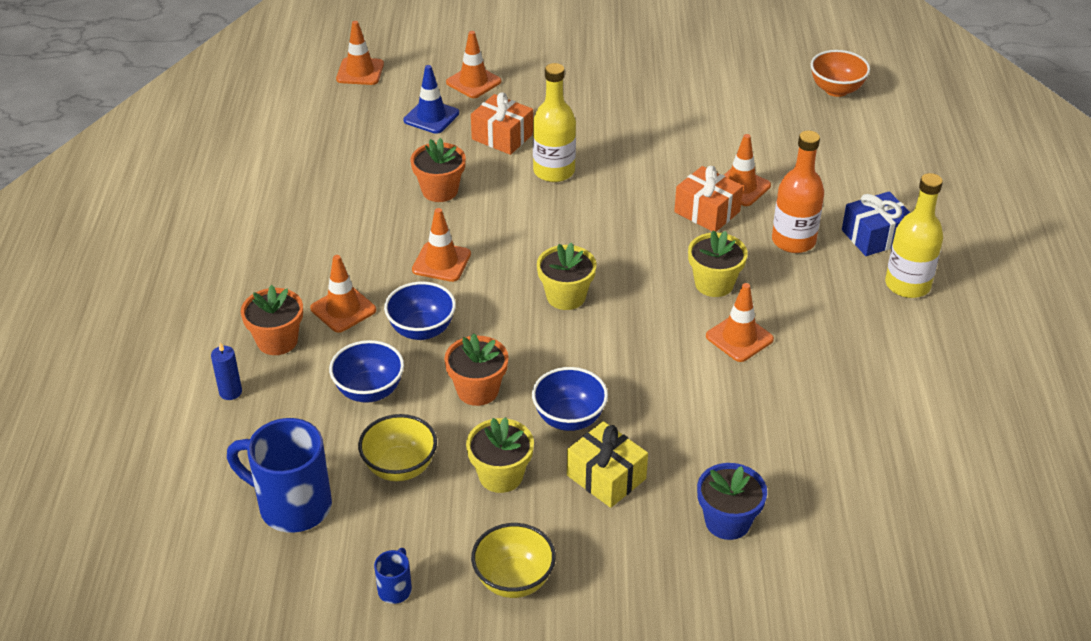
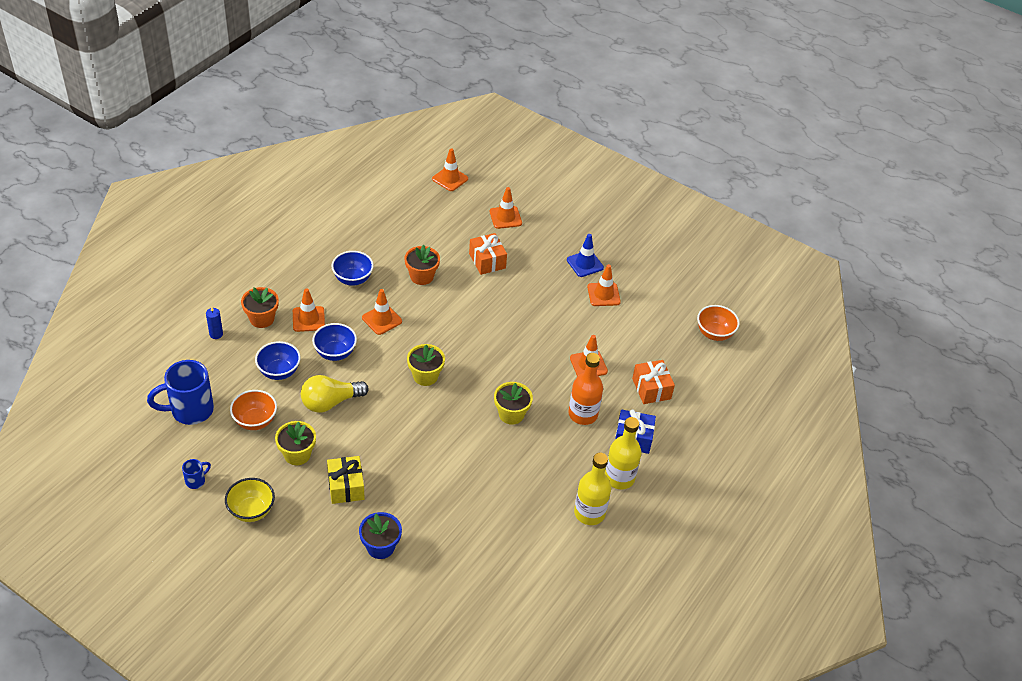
camera: 30 degrees right, 5 degrees up
blue mug [227,418,332,533] -> blue mug turned 75 degrees counterclockwise [147,360,214,425]
yellow bowl [358,414,437,481] -> orange bowl [230,390,277,430]
blue traffic cone [403,65,459,134] -> blue traffic cone moved to [567,234,604,277]
orange flower pot [444,333,509,406] -> yellow light bulb [301,375,369,413]
blue bowl [532,367,608,431] -> blue bowl moved to [331,251,374,286]
yellow bottle [533,63,576,182] -> yellow bottle moved to [574,453,611,525]
orange gift [674,166,743,232] -> orange gift moved to [632,360,675,404]
orange traffic cone [706,283,774,362] -> orange traffic cone moved to [587,264,621,306]

